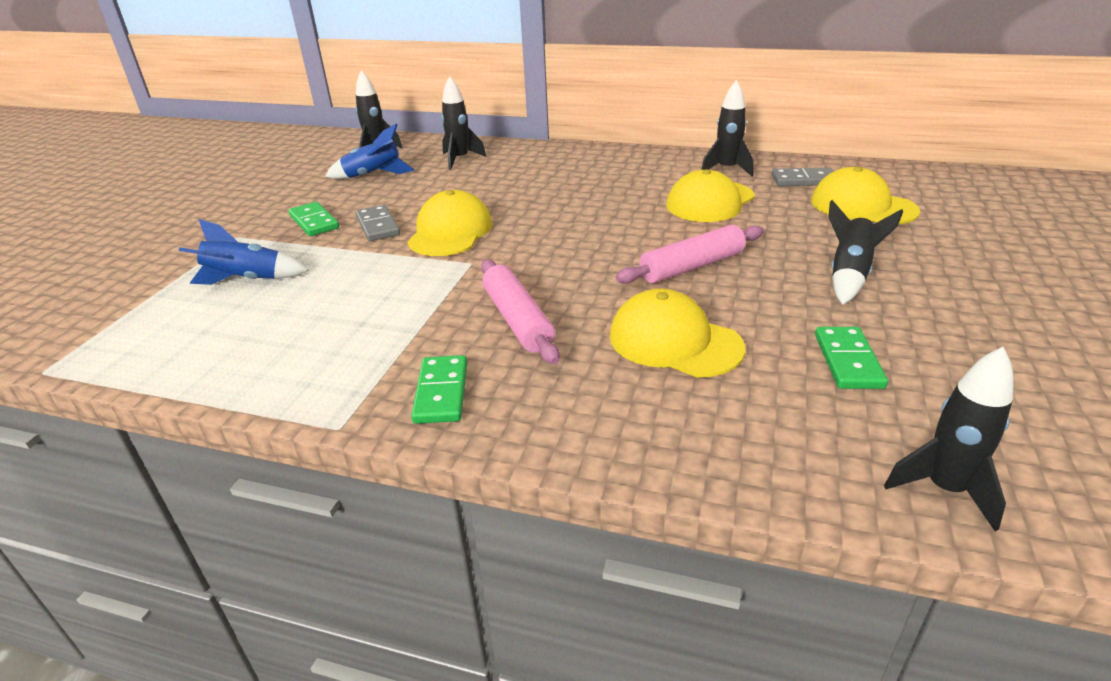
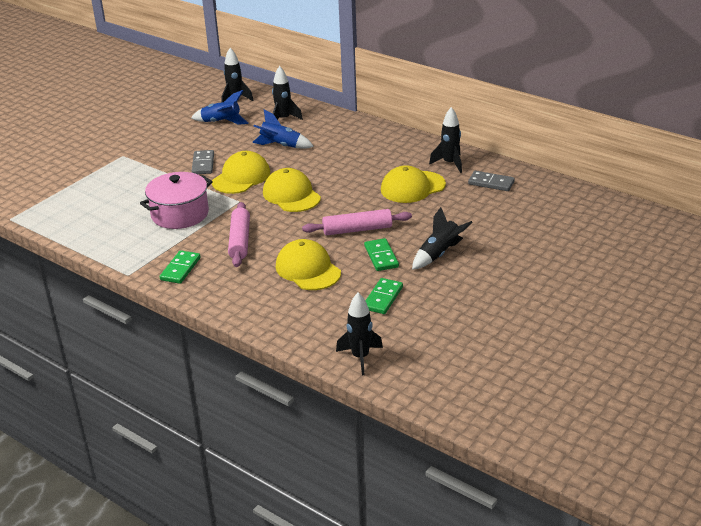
camera: 20 degrees right, 0 degrees up
blue rocket [179,219,310,285] -> blue rocket moved to [252,109,314,149]
green domino [289,202,339,236] -> green domino moved to [364,238,399,271]
yellow cap [811,166,920,225] -> yellow cap moved to [263,168,321,212]
none -> pink pot [140,172,213,229]

